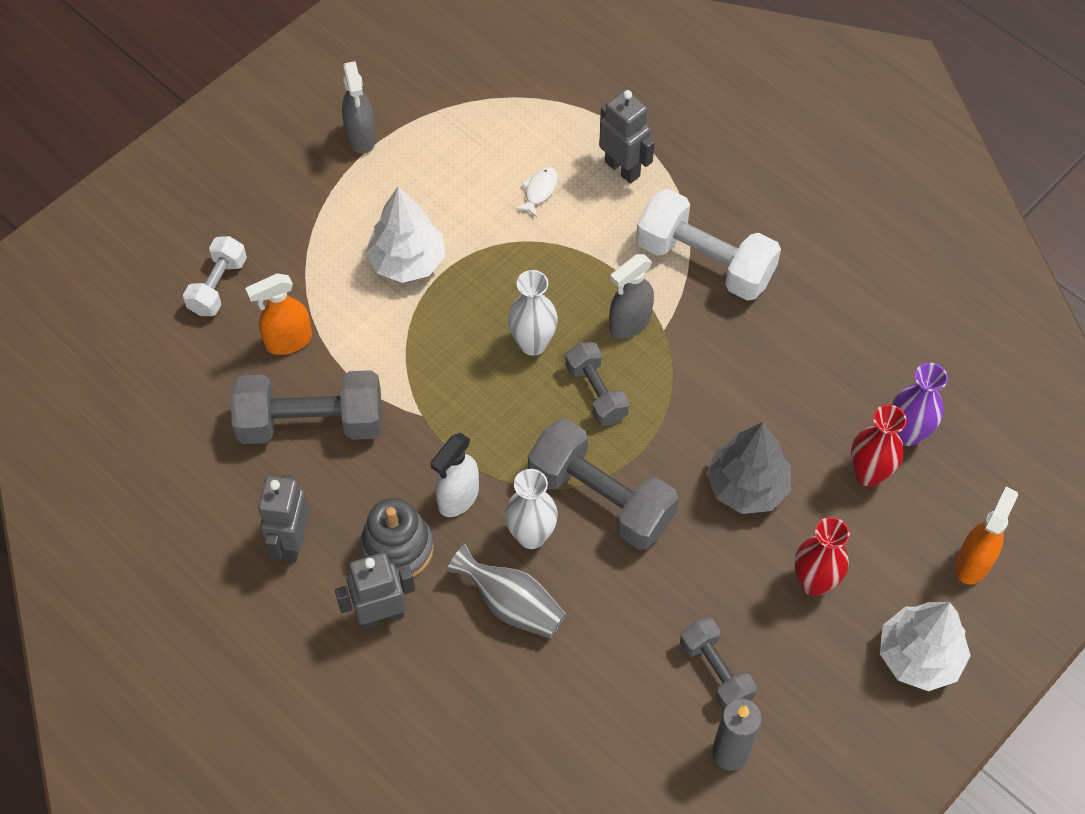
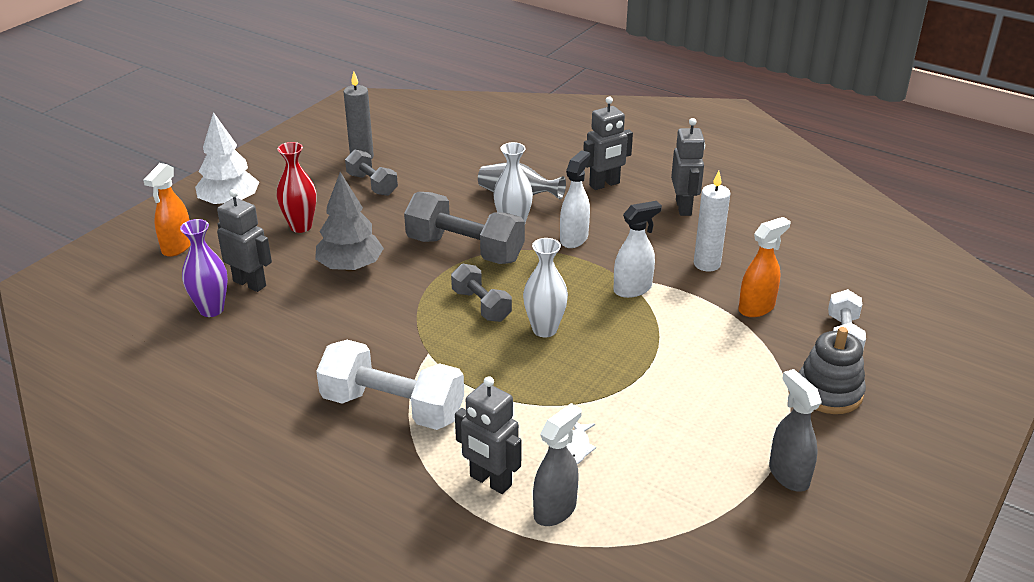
camera: 170 degrees right, 25 degrees down
grey dumbbell [231,370,382,444] -> white candle [694,171,730,272]
grey stacking toy [360,498,434,580] -> grey stacking toy moved to [799,327,866,414]
white tree [366,186,445,283] -> none
grey spray bottle [609,254,654,339] -> grey spray bottle moved to [533,403,582,526]
red vase [851,405,907,487] -> grey robot [217,189,272,292]
none -> white spray bottle [614,201,662,298]

